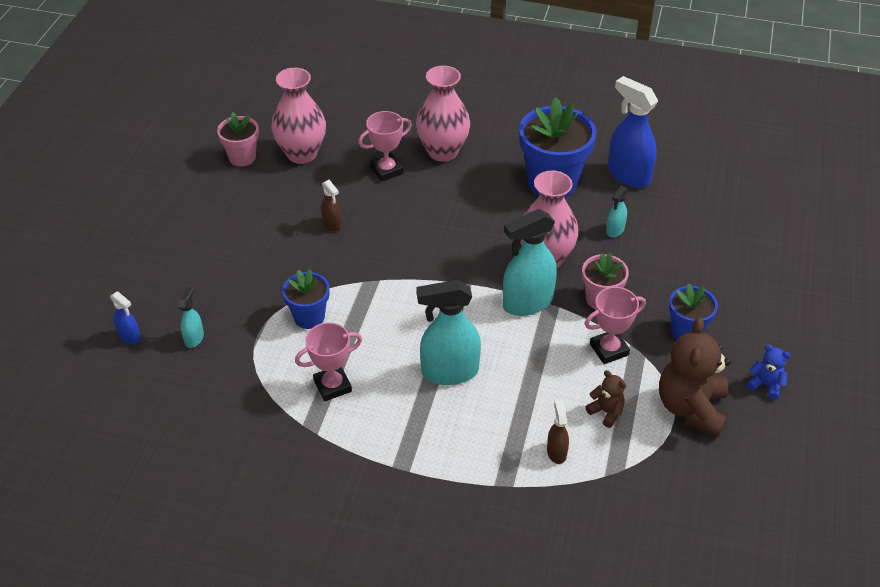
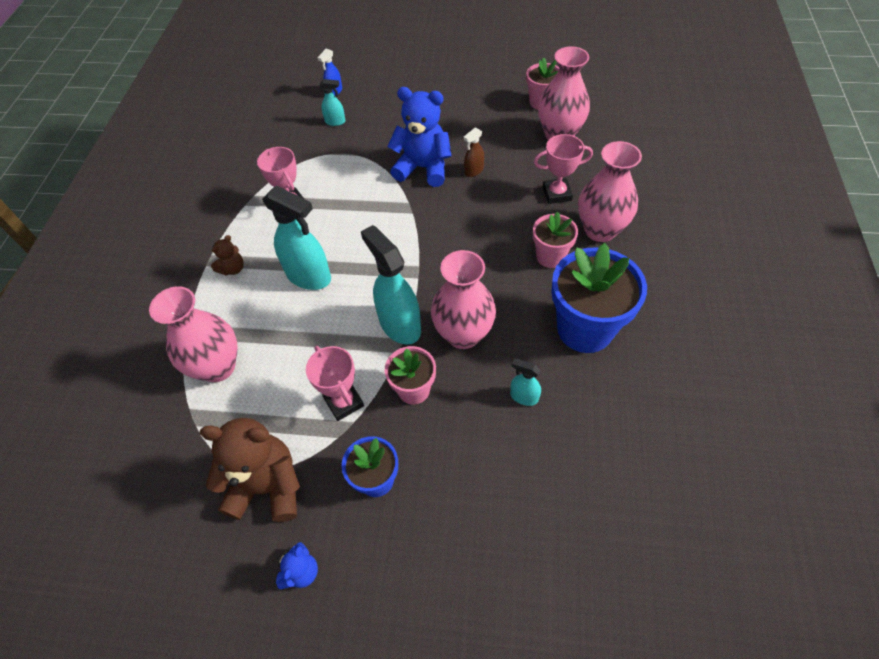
camera: 85 degrees right, 10 degrees up
blue flower pot [282,269,329,329] -> none
pink trophy [358,111,412,181] -> pink trophy turned 60 degrees counterclockwise [534,134,593,204]
turquoise spray bottle [416,280,481,385] -> turquoise spray bottle turned 135 degrees clockwise [262,185,331,290]
brown spray bottle [547,400,569,464] -> pink vase [149,286,237,382]
brown teddy bear [586,370,626,428] -> brown teddy bear moved to [211,235,244,276]
blue spray bottle [608,76,658,188] -> none
none -> blue teddy bear [387,87,451,187]
none -> pink flower pot [533,212,578,268]

